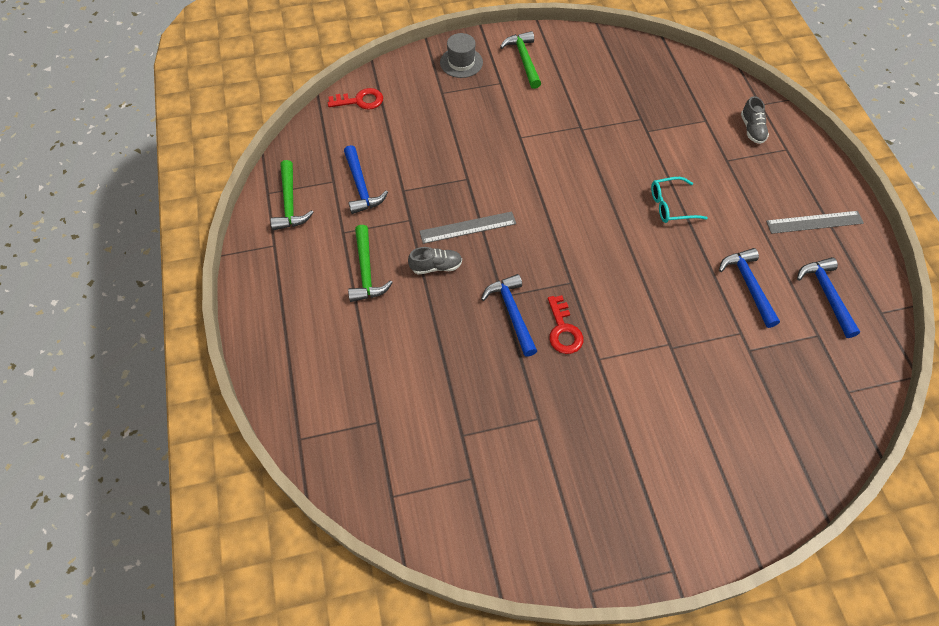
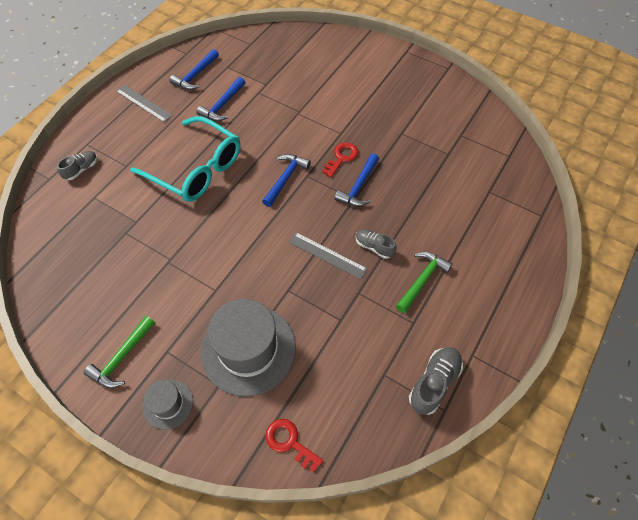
camera: 135 degrees left, 0 degrees up
green hammer [270,160,314,230] -> grey shoe [409,347,463,415]
blue hammer [344,145,388,214] -> blue hammer moved to [262,154,311,207]
turquoise glasses [651,177,708,223] -> turquoise glasses [130,116,240,202], size x2.17
none -> grey hat [201,299,296,396]

